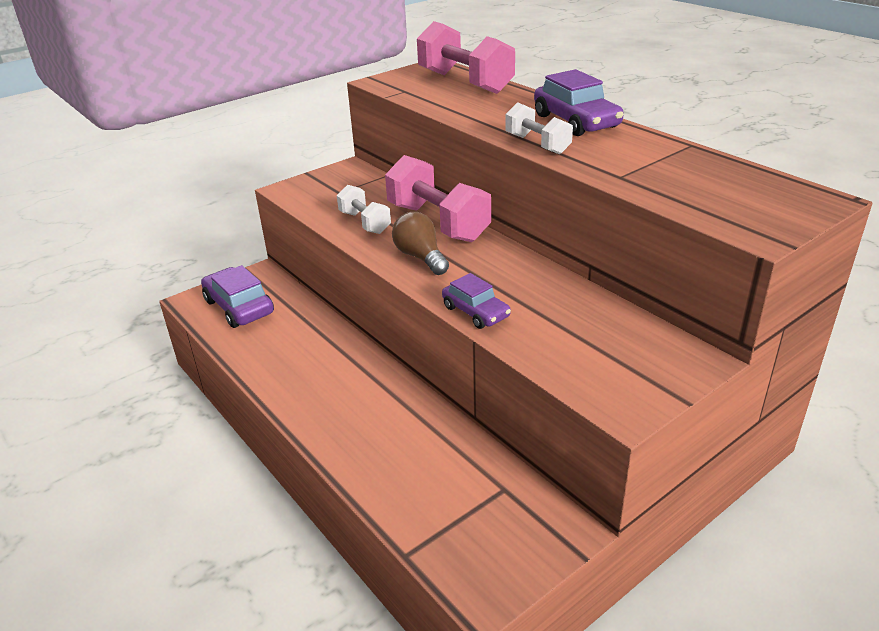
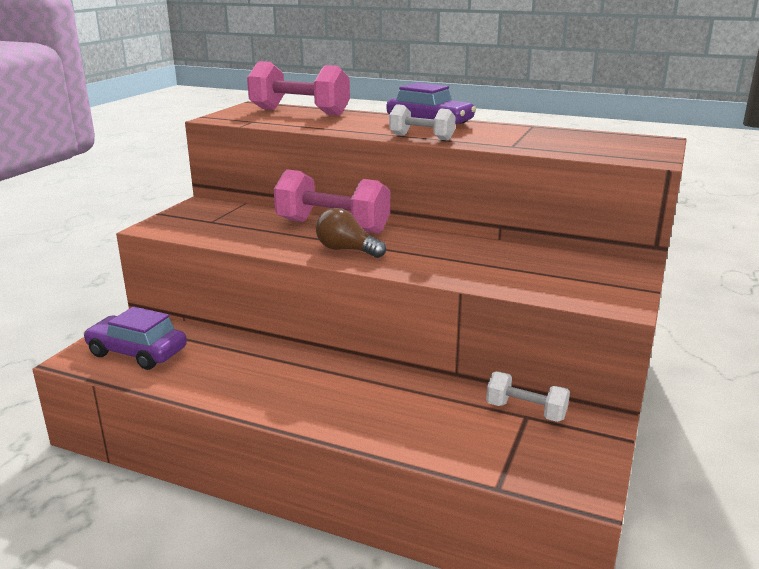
camera: 30 degrees left, 10 degrees down
white dumbbell [337,185,391,234] -> white dumbbell moved to [486,371,570,422]
purple car [442,273,511,329] -> none

